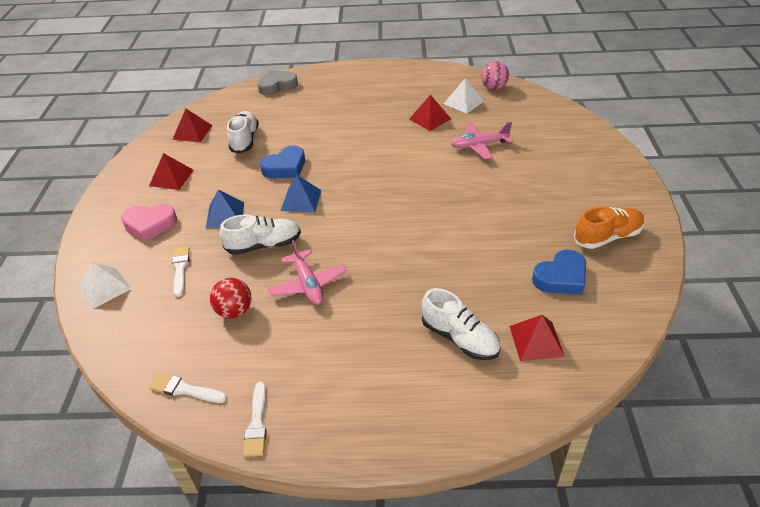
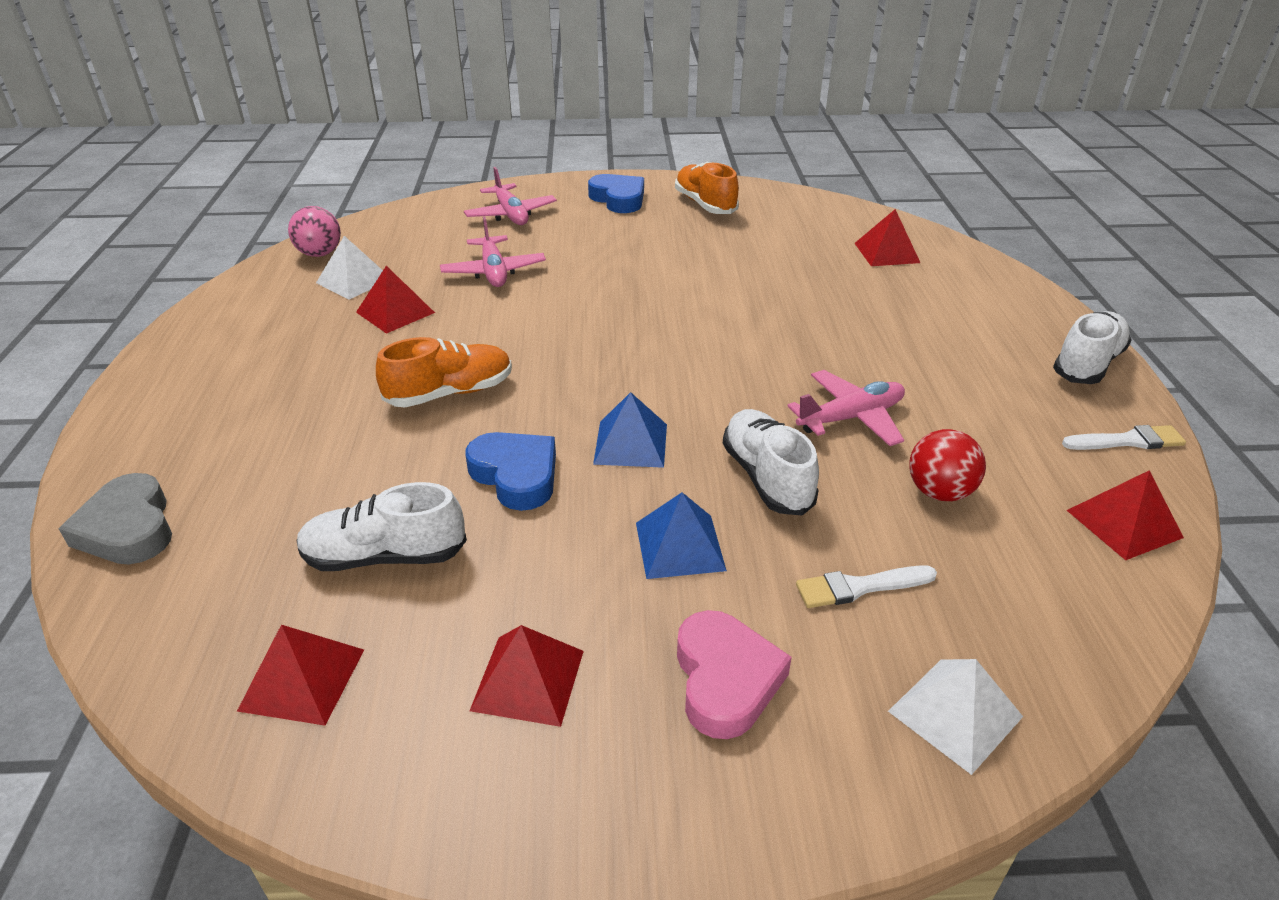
camera: 95 degrees left, 5 degrees down
white brush [150,373,227,403] -> red pyramid [1067,470,1184,560]
white shoe [422,288,501,360] -> white shoe moved to [1053,311,1132,384]
blue heart [532,250,586,295] -> blue heart moved to [588,174,644,213]
none -> orange shoe [376,337,512,407]
none -> pink plane [464,167,557,225]

